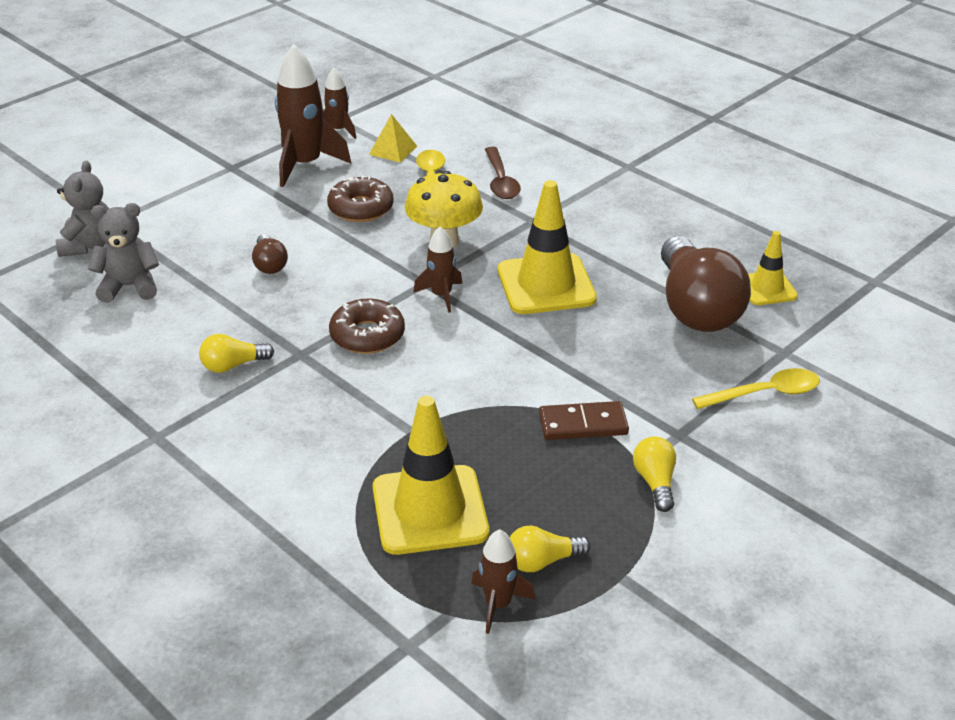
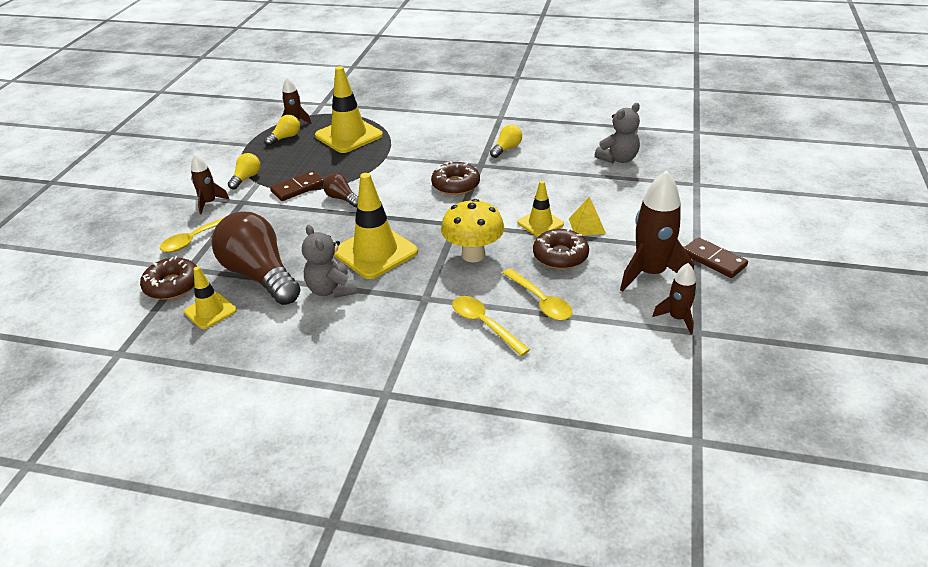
camera: 150 degrees right, 0 degrees up
grey teddy bear [56,161,109,257] -> grey teddy bear moved to [302,225,357,298]
brown light bulb [252,234,288,274] -> brown light bulb moved to [323,173,358,207]
yellow pyramid [369,114,417,163] -> yellow pyramid moved to [569,197,606,236]
brown rocket [413,226,462,313] -> brown rocket moved to [191,154,230,214]
brown spoon [485,147,521,199] -> yellow spoon [452,296,530,356]
yellow light bulb [633,436,676,512] -> yellow light bulb turned 120 degrees counterclockwise [228,153,260,190]
none -> brown donut [140,256,197,300]
none -> yellow traffic cone [518,181,564,237]
none -> brown domino [684,237,748,278]

